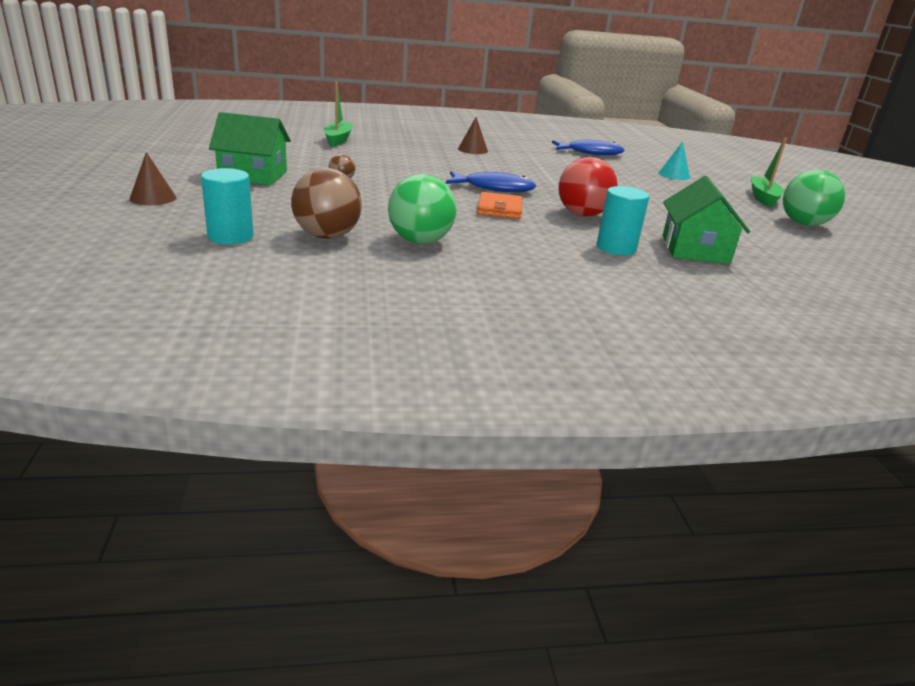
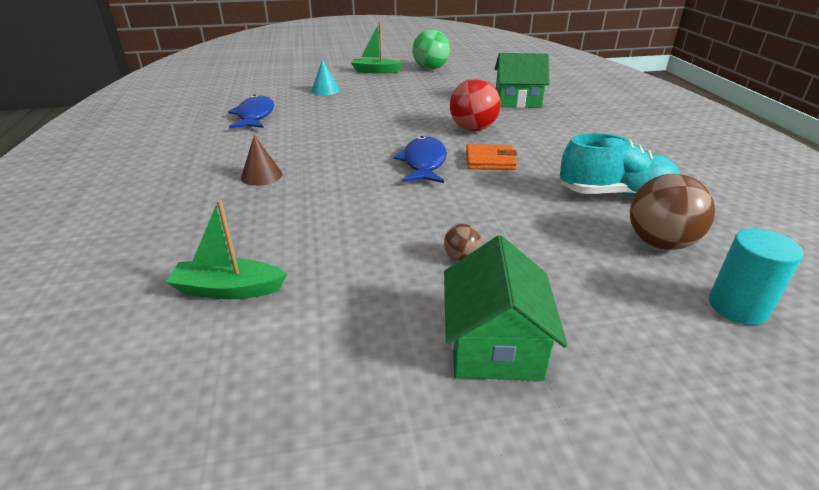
camera: 90 degrees left, 5 degrees up
brown cone [129,152,176,205] -> none
green ball [388,174,457,244] -> turquoise shoe [560,133,680,197]
turquoise cylinder [597,186,649,255] -> none

